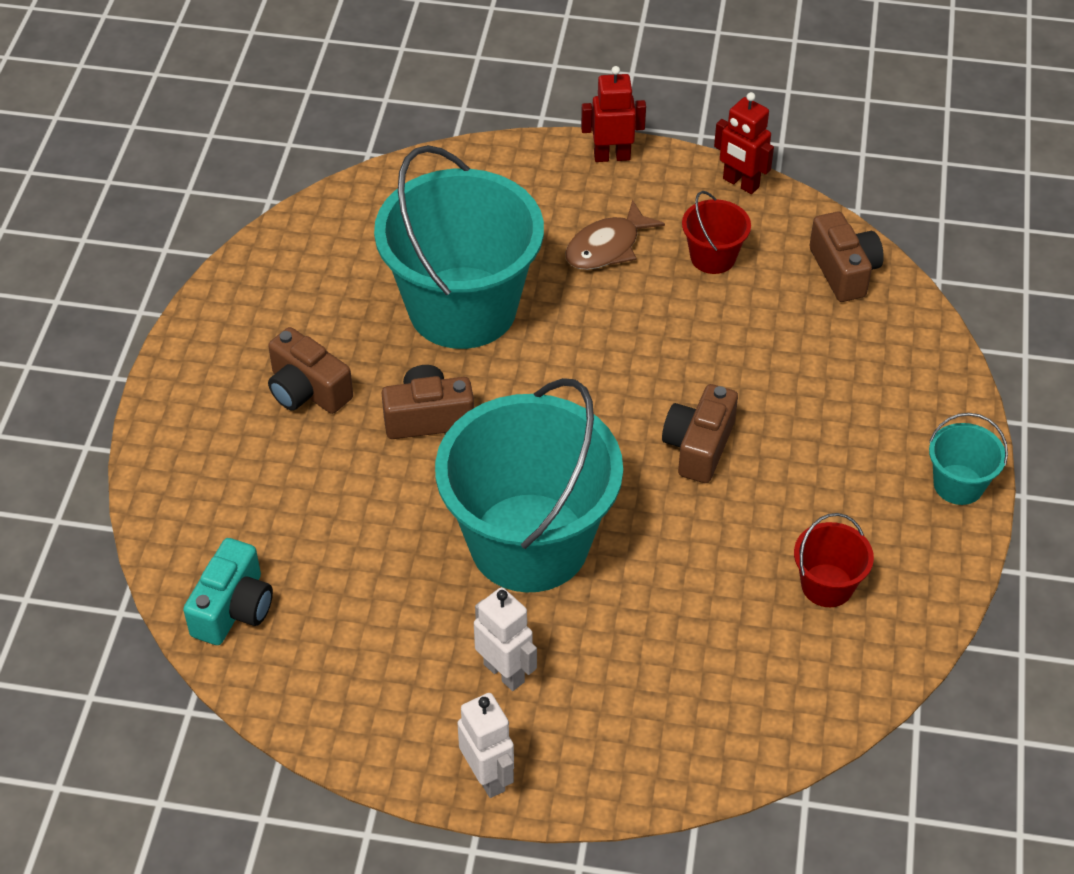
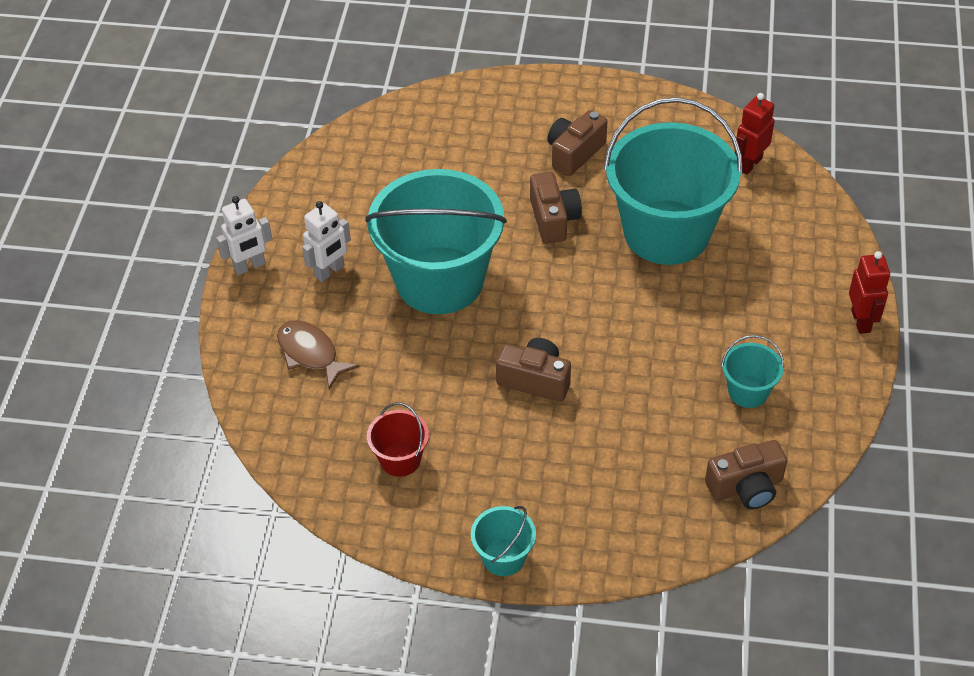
camera: 90 degrees right, 0 degrees up
turquoise camera [183,538,273,645] -> none
brown fish [565,200,665,270] -> brown fish moved to [277,320,359,389]
red bucket [682,191,751,274] -> turquoise bucket [721,335,784,408]
red robot [714,92,774,194] -> red robot moved to [735,93,775,174]

